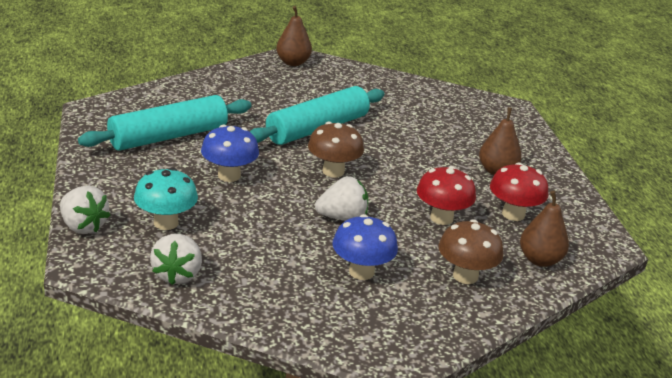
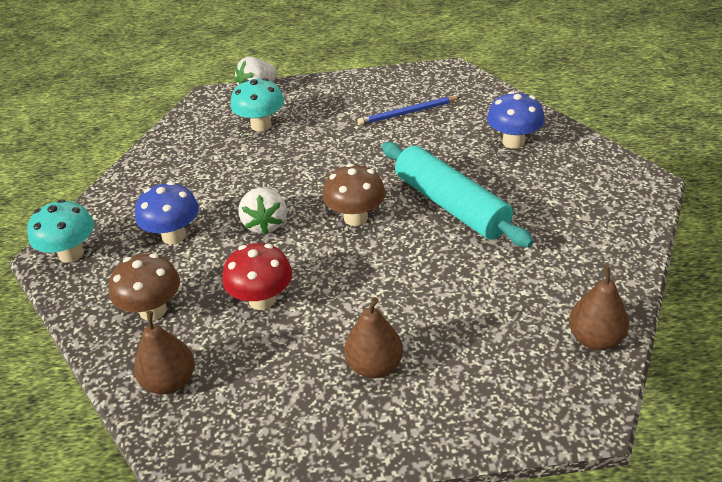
camera: 100 degrees right, 10 degrees up
turquoise rolling pin [78,95,251,151] -> blue pencil [357,96,460,125]
white strawberry [150,234,202,285] -> none
blue mushroom [201,125,259,182] -> blue mushroom moved to [487,91,545,149]
brown pear [276,6,312,66] -> brown pear moved to [569,266,629,350]
red mushroom [490,163,548,221] -> none
none -> turquoise mushroom [27,199,94,263]

